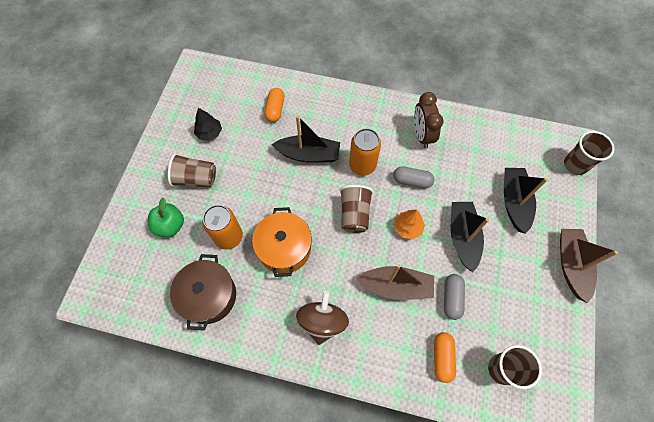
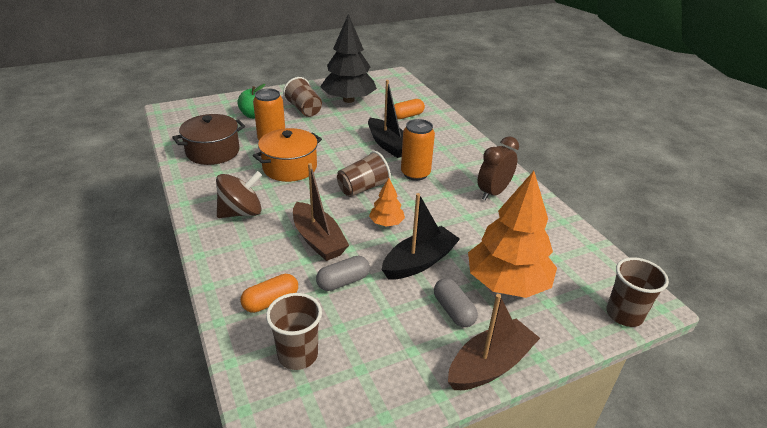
camera: 50 degrees right, 30 degrees down
black tree [194,108,222,141] -> black tree [320,14,377,103], size x2.16
grey capsule [393,166,435,189] -> grey capsule moved to [434,278,478,327]
black boat [504,168,548,234] -> orange tree [468,171,557,298]

